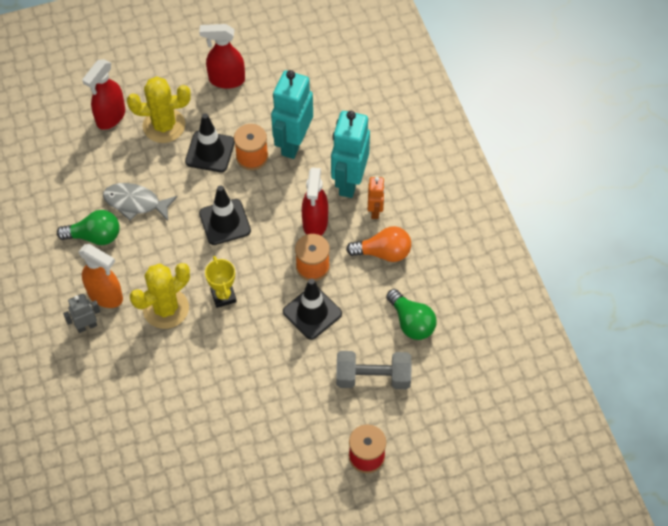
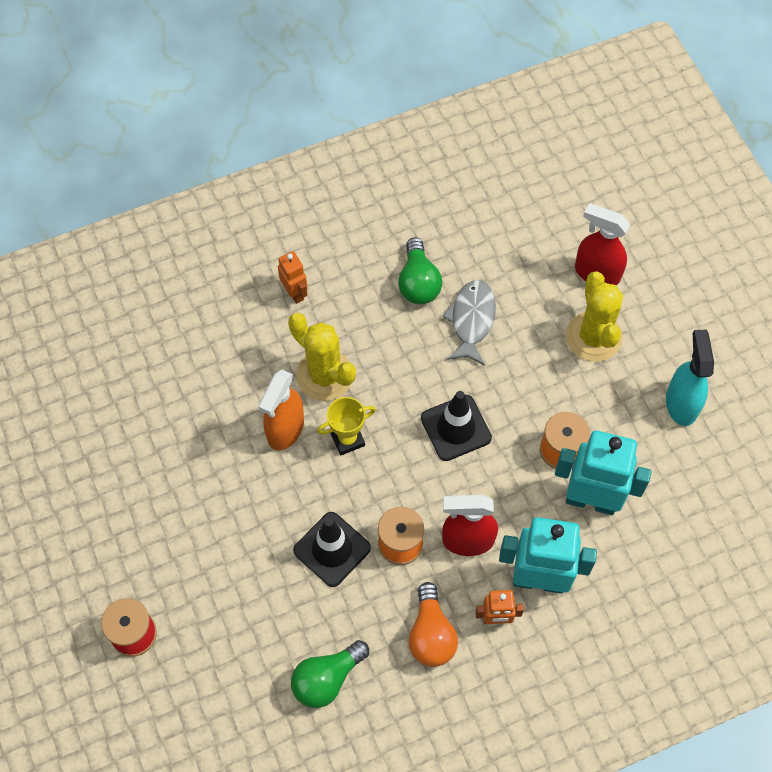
camera: 85 degrees right, 5 degrees up
grey robot [63,294,100,333] -> orange robot [278,251,308,304]
orange spray bottle [79,244,123,308] -> orange spray bottle moved to [258,370,304,450]
black traffic cone [185,113,235,172] -> none
red spray bottle [199,24,245,89] -> turquoise spray bottle [666,330,714,426]
grey dumbbell [336,351,412,389] -> none

